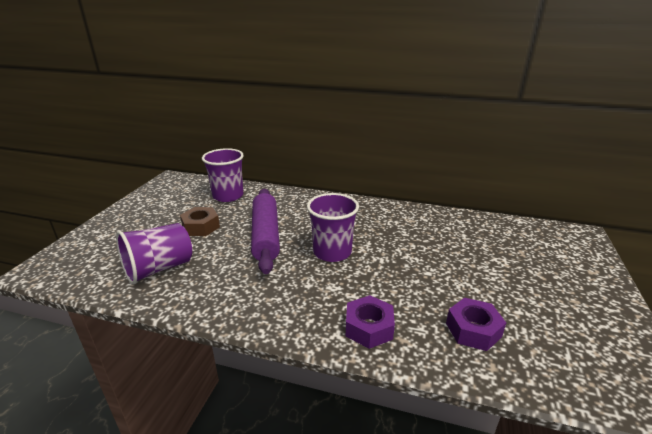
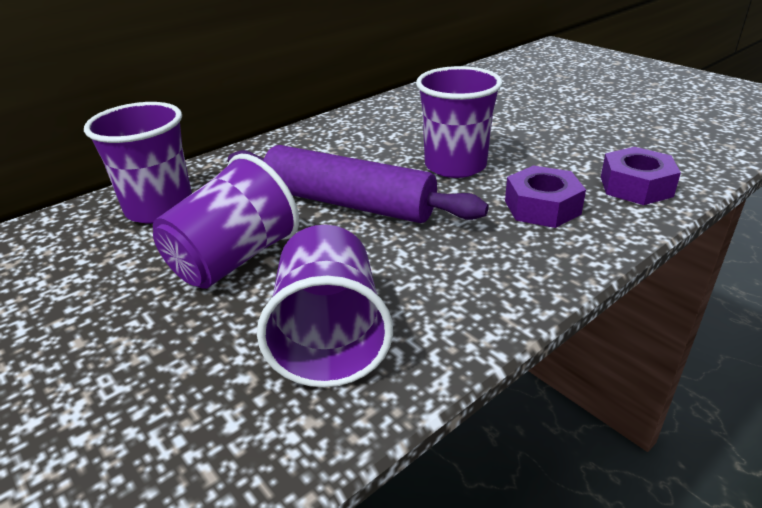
camera: 55 degrees left, 5 degrees up
brown nut [180,207,220,236] -> purple cup [153,154,299,289]
purple nut [446,298,506,351] -> purple nut moved to [505,165,586,228]

